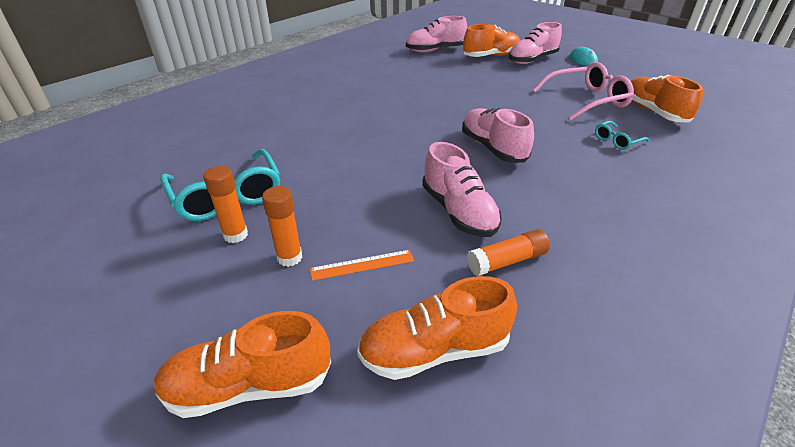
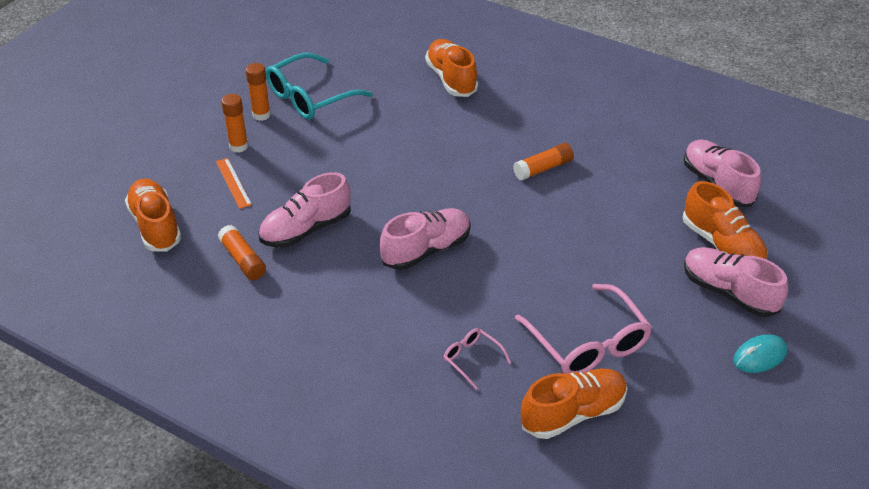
camera: 80 degrees right, 5 degrees up
orange shoe [154,311,331,418] -> orange shoe moved to [425,39,478,97]
turquoise glasses [595,121,650,150] -> pink glasses [444,328,511,390]
none -> orange glue stick [513,143,574,181]

